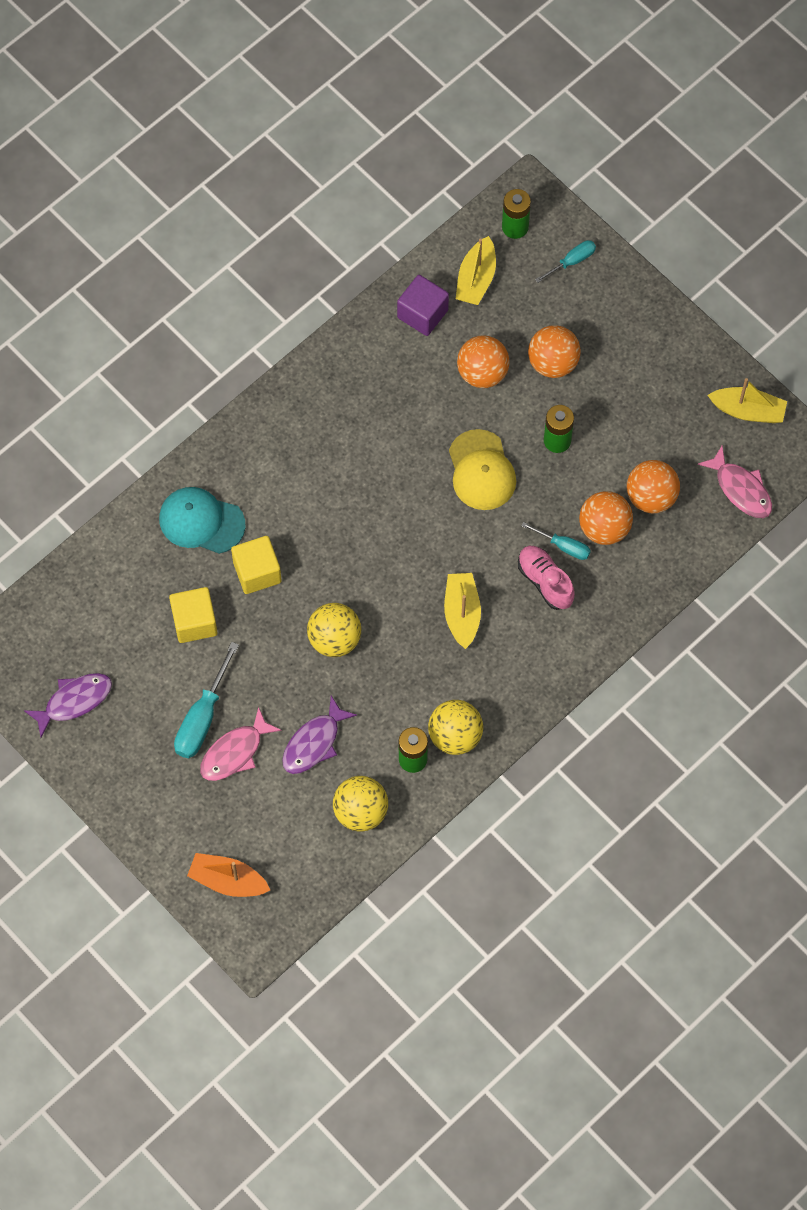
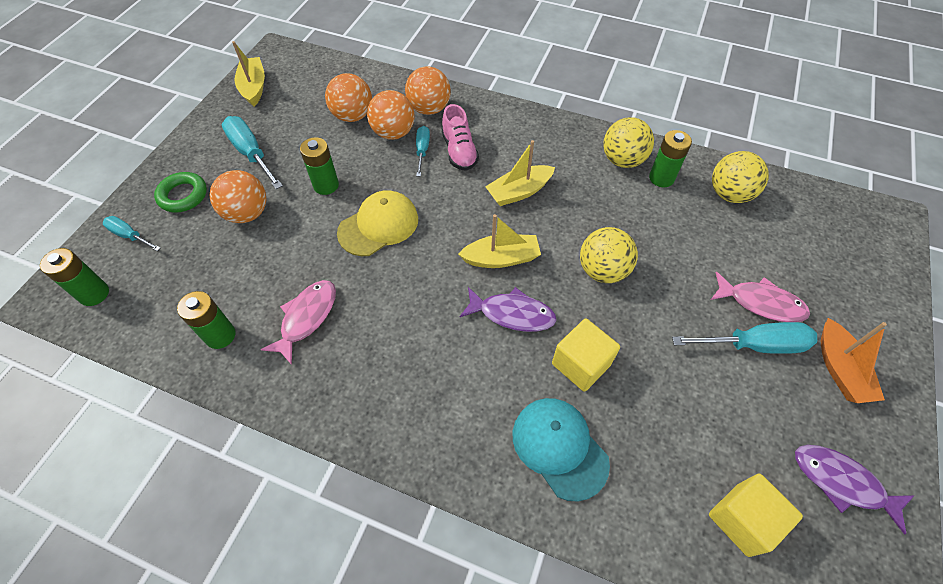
camera: 115 degrees left, 10 degrees down
turquoise cap [159,487,246,554] -> turquoise cap turned 150 degrees clockwise [513,398,610,501]
yellow cube [169,587,218,643] -> yellow cube moved to [709,474,803,557]
orange boat [187,853,270,897] -> orange boat moved to [821,318,887,403]
purple fish [282,696,357,774] -> purple fish moved to [460,287,557,332]
purple cube [397,275,449,336] -> green battery [177,291,235,349]
yellow boat [456,236,496,305] -> yellow boat moved to [458,214,541,268]
orange ball [457,335,510,388] -> orange ball moved to [405,66,451,115]
pink shoe [518,546,575,610] -> pink shoe turned 45 degrees counterclockwise [442,104,479,171]
pink fish [698,446,772,518] -> pink fish moved to [260,280,336,365]
none -> green ring [154,172,207,213]
none -> turquoise screwdriver [222,116,283,189]

